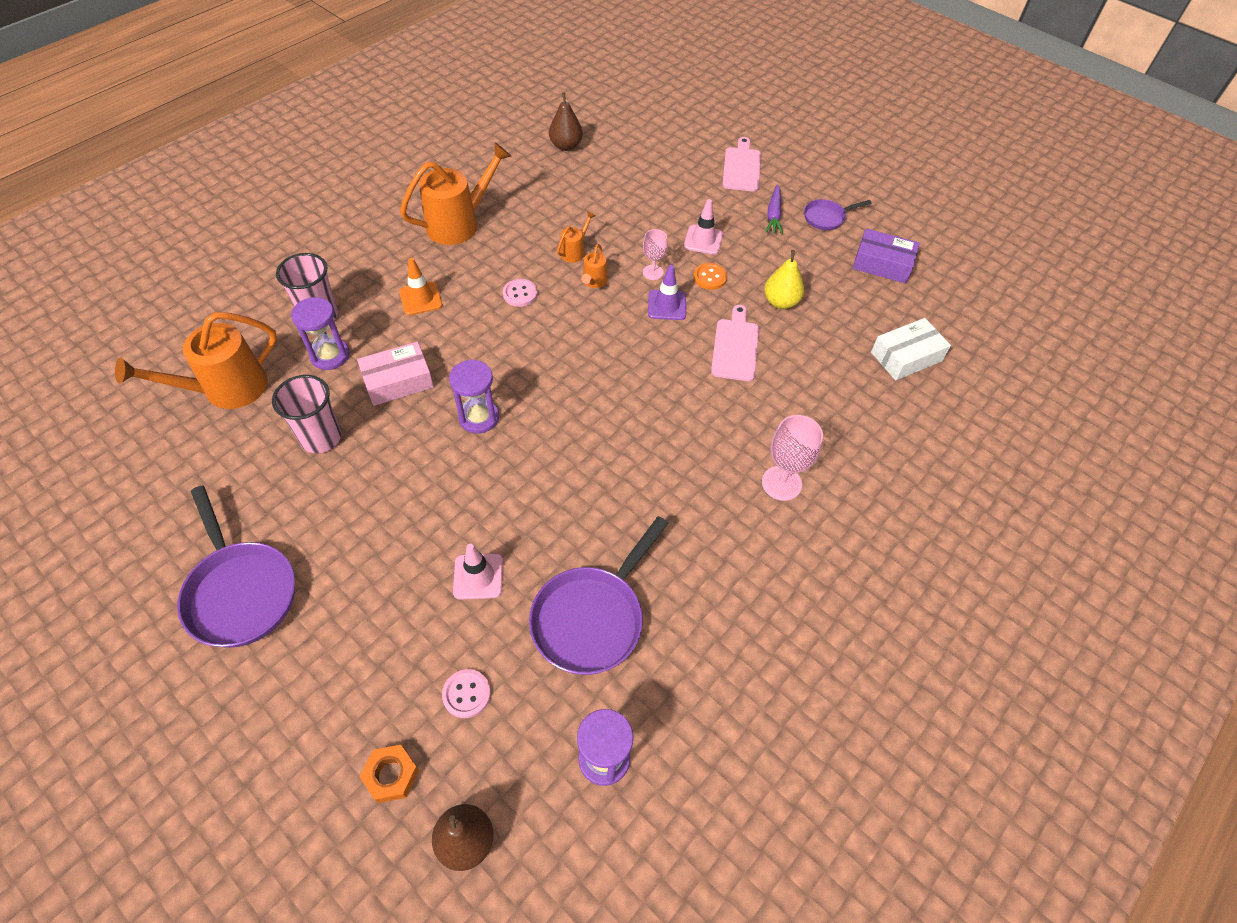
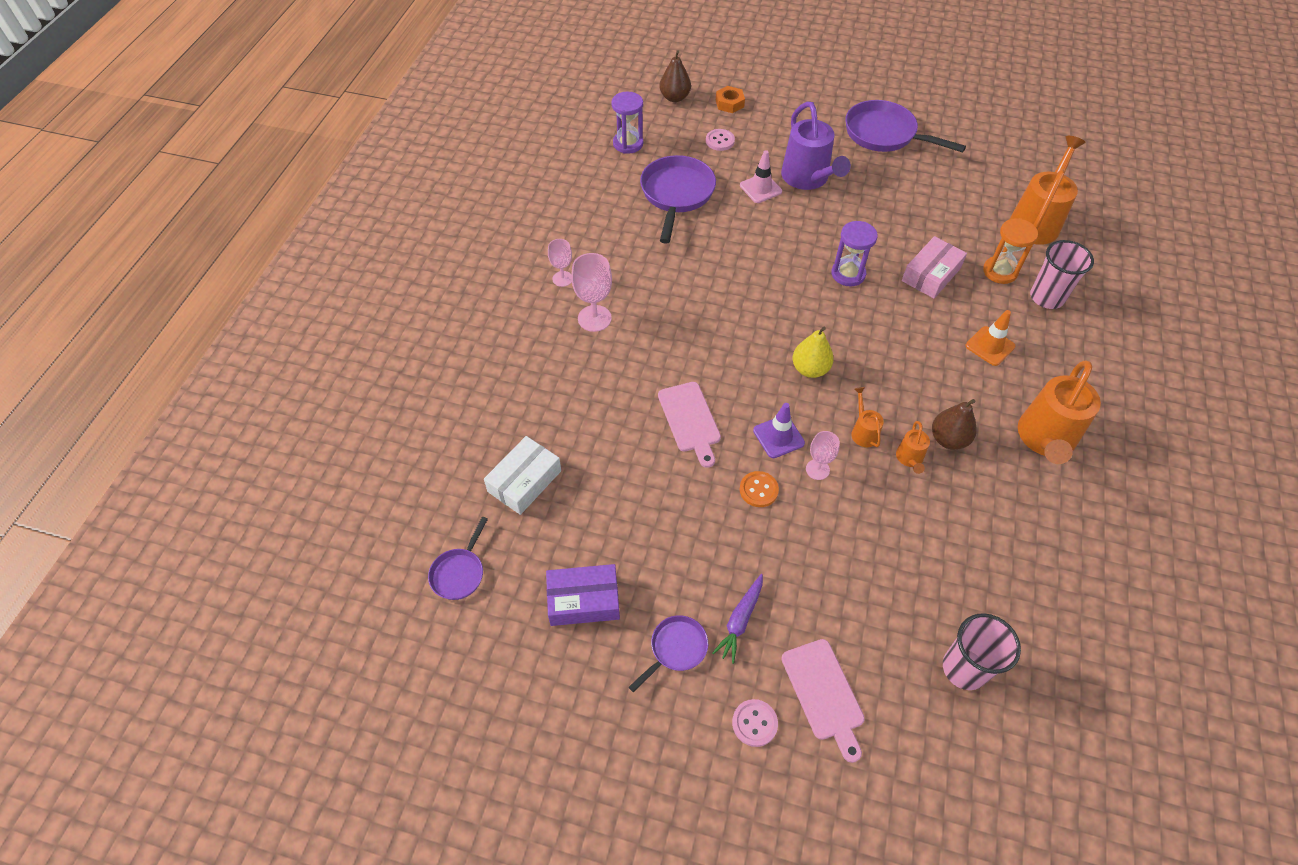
camera: 155 degrees right, 0 degrees up
pink cup [272,375,341,453] -> pink cup moved to [943,613,1021,690]
purple hourglass [291,297,349,370] -> orange hourglass [983,218,1038,284]
pink button [503,279,538,307] -> pink button moved to [732,699,778,747]
brown pear [549,93,583,151] -> brown pear moved to [932,399,977,450]
pink traffic cone [684,199,723,255] -> none
yellow pear [764,250,804,309] -> yellow pear moved to [792,327,834,378]
purple carrot [765,184,783,234] -> purple carrot turned 135 degrees counterclockwise [712,574,763,664]
none -> purple pan [428,517,488,600]
none -> pink goblet [548,239,572,287]
none -> purple watering can [781,102,851,190]

